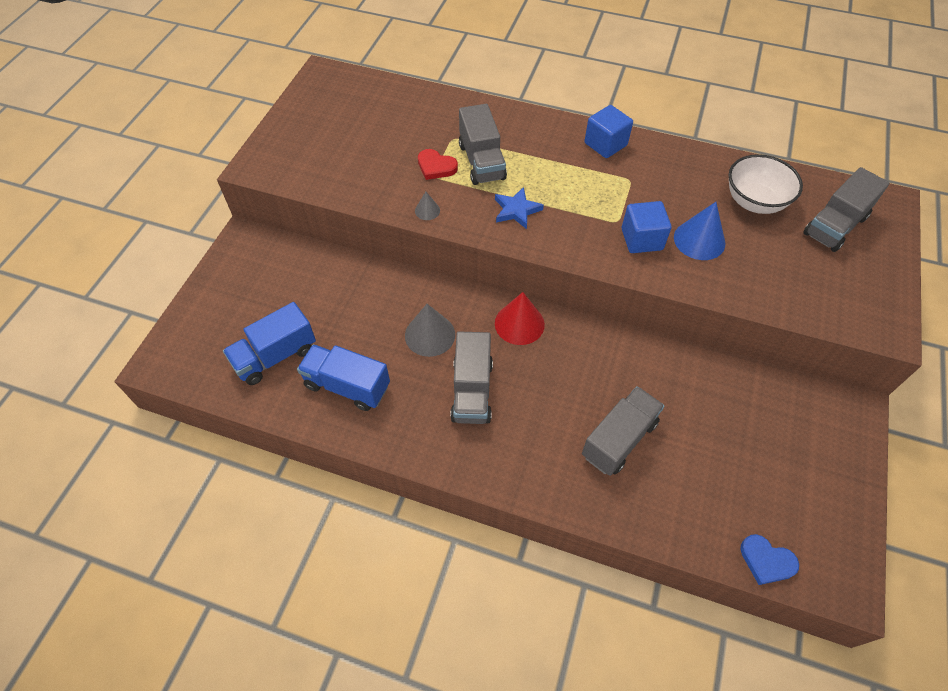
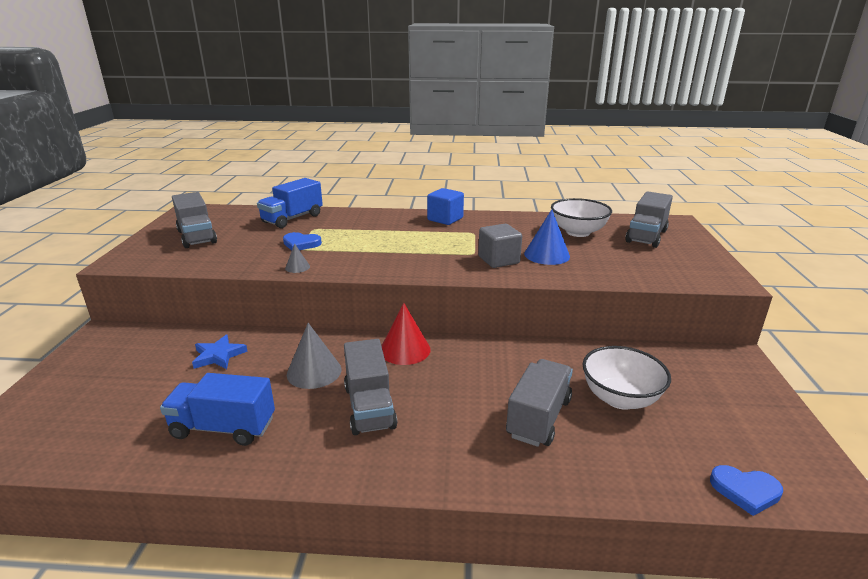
camera: 15 degrees left, 30 degrees down
blue truck [223,302,316,385] -> blue truck moved to [257,178,323,228]
red heart [418,149,458,180] -> blue heart [283,232,322,251]
grey truck [459,104,507,185] -> grey truck moved to [172,192,217,248]
blue star [495,187,544,229] -> blue star moved to [192,334,248,369]
blue cube [622,201,671,253] -> grey cube [478,224,522,268]
none -> white bowl [582,346,671,410]

